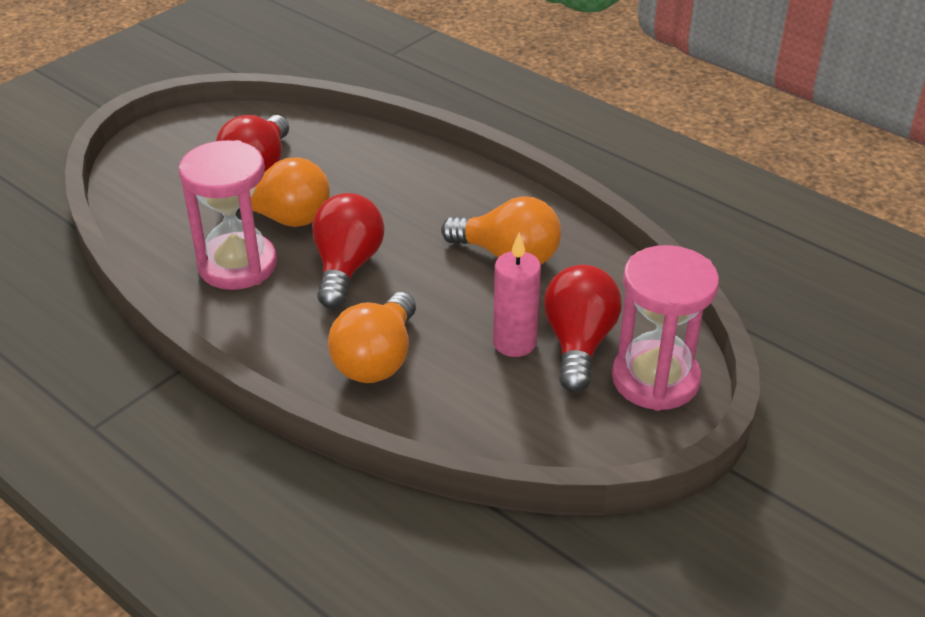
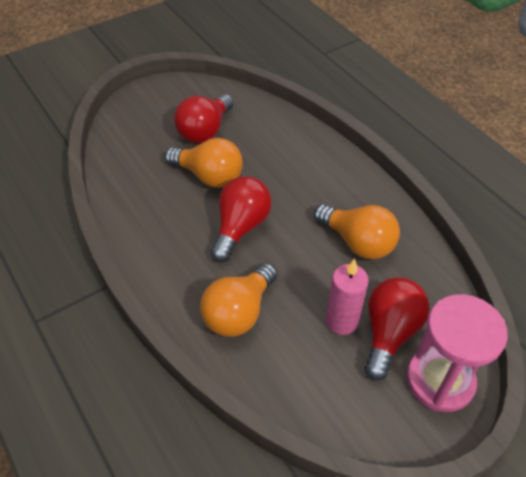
camera: 15 degrees right, 10 degrees up
pink hourglass [179,140,277,290] -> none

